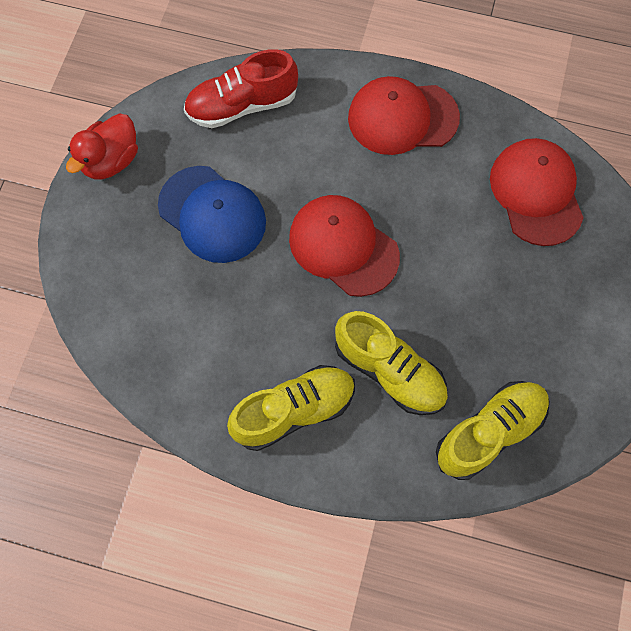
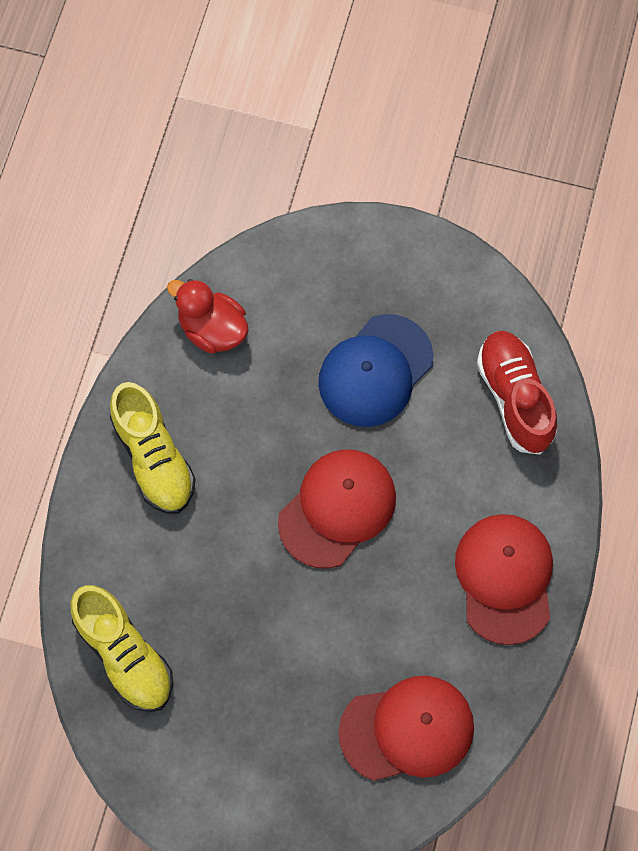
camera: 90 degrees right, 0 degrees up
red duck [66,113,138,179] -> red duck moved to [167,279,248,354]
yellow shoe [335,311,448,415] -> none

